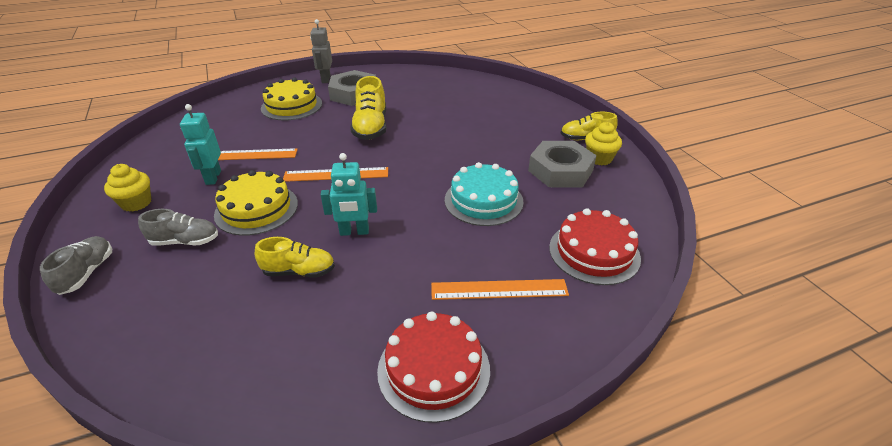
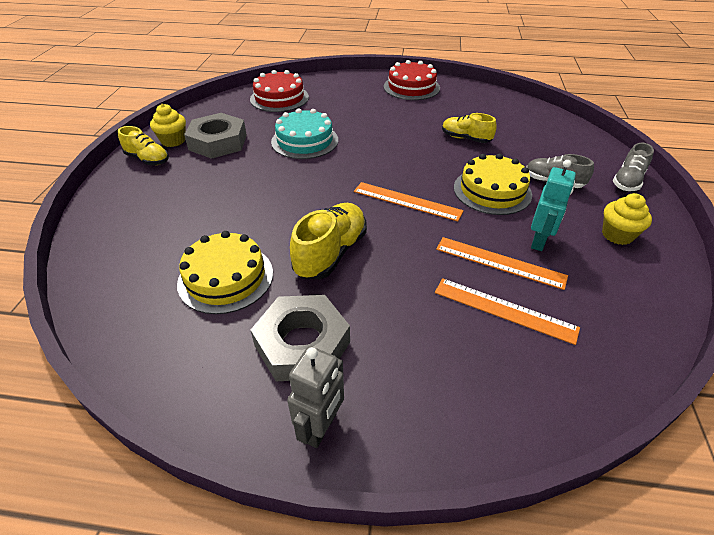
camera: 150 degrees left, 5 degrees up
yellow cake [261,77,322,121] -> yellow cake moved to [177,231,273,314]
turquoise robot [321,153,377,236] -> none
orange ruler [431,279,569,300] -> orange ruler moved to [435,278,580,345]

